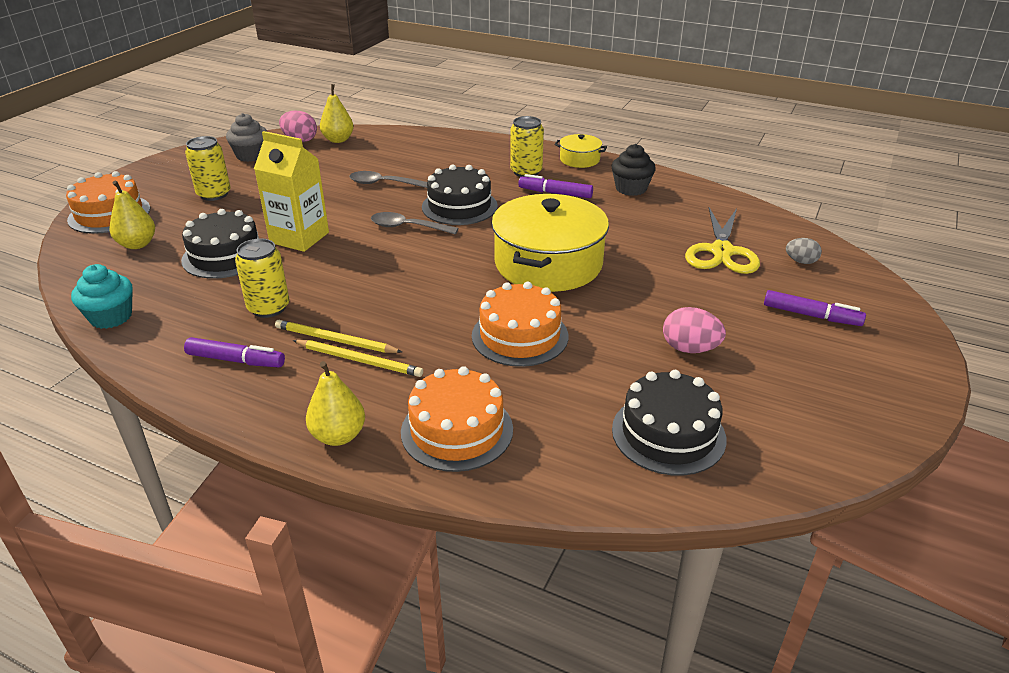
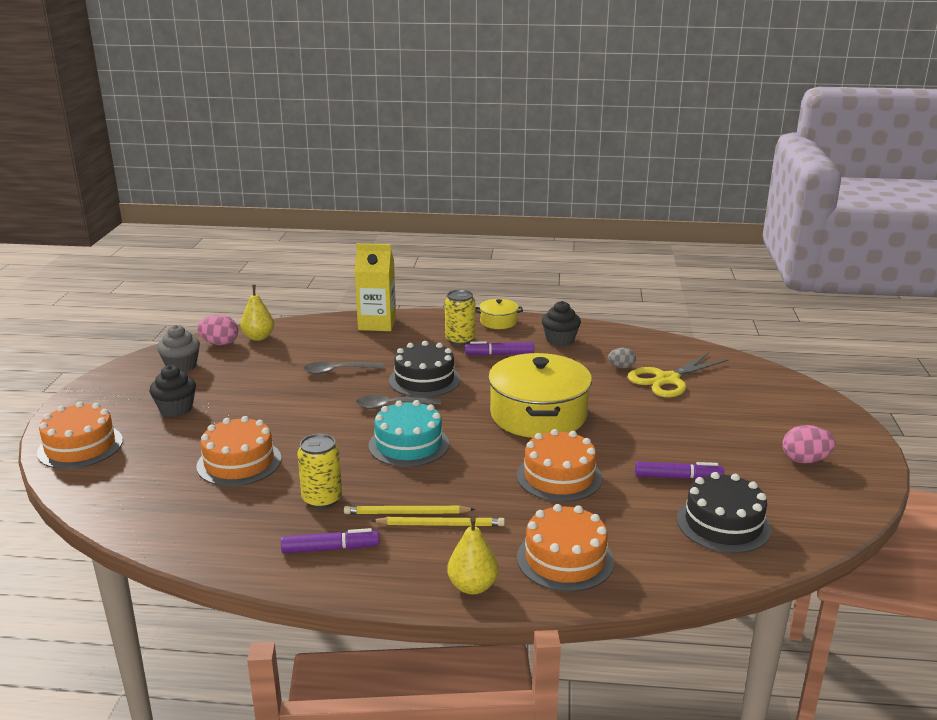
camera: 20 degrees left, 10 degrees down
turquoise cupcake [71,264,133,329] -> none
yellow pear [110,180,155,249] -> none
black cake [181,209,260,279] -> orange cake [196,416,281,486]
yellow can [185,136,231,201] -> black cupcake [149,365,196,417]
yellow carton [254,131,329,252] -> yellow carton moved to [354,243,396,331]
pink egg [663,307,726,353] -> pink egg moved to [782,425,836,464]
yellow scissors [685,208,760,274] -> yellow scissors turned 60 degrees clockwise [628,352,729,398]
purple marker [764,290,866,326] -> purple marker moved to [635,462,724,480]
grey egg [786,238,822,264] -> grey egg moved to [608,348,636,369]
none -> turquoise cake [369,400,449,467]

